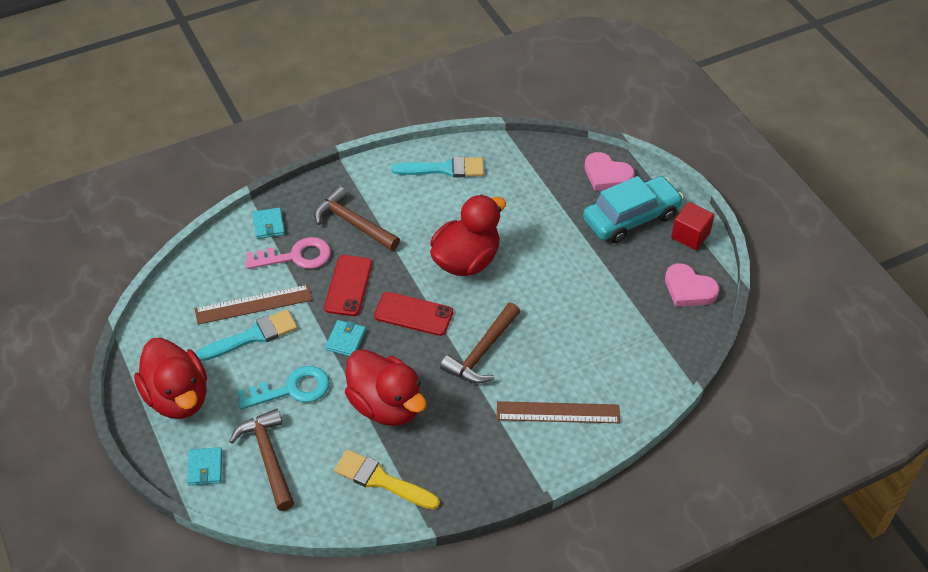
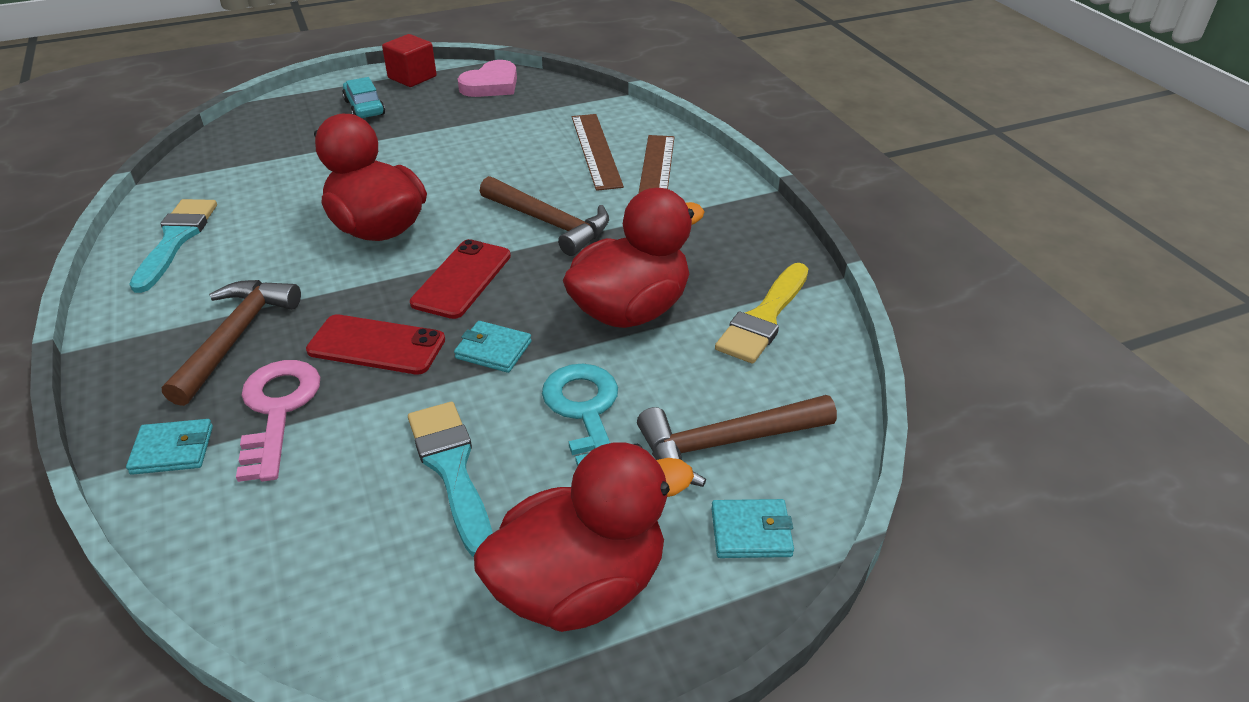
camera: 85 degrees left, 10 degrees down
brown ruler [195,285,312,325] -> brown ruler moved to [572,114,624,191]
brown hammer [314,186,400,251] -> brown hammer turned 150 degrees clockwise [162,280,301,406]
turquoise car [583,176,683,243] -> turquoise car [342,77,385,118], size x0.54
pink heart [585,152,635,191] -> none

